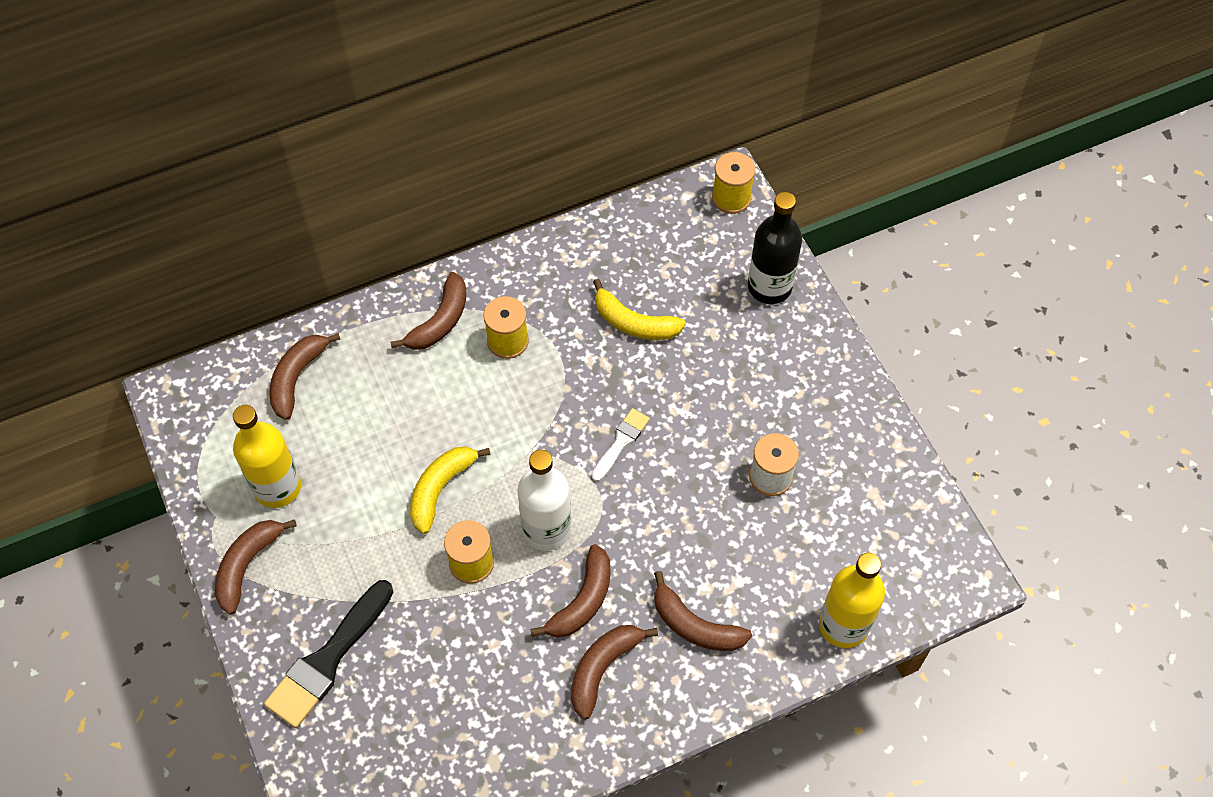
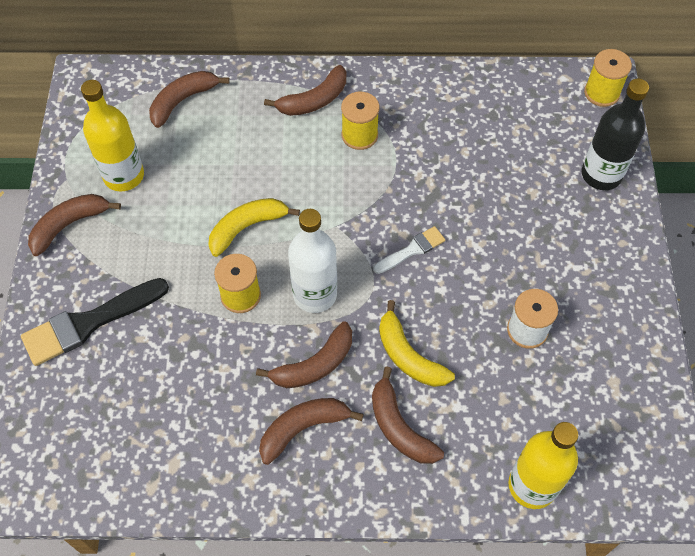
camera: 25 degrees right, 0 degrees up
yellow banana [593,279,686,340] -> yellow banana moved to [379,300,455,387]

